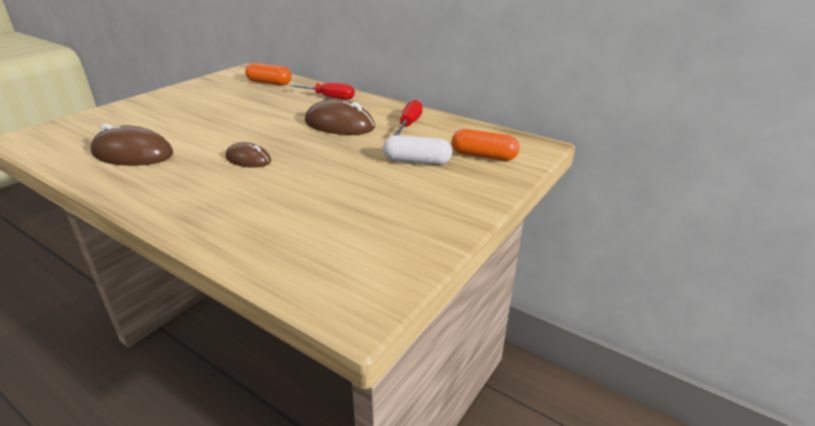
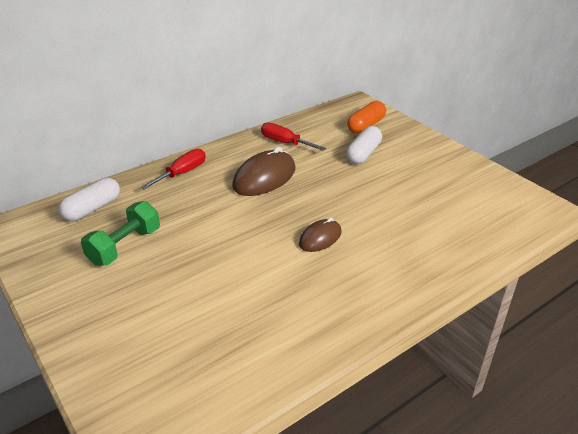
camera: 70 degrees left, 5 degrees up
brown mouse [90,123,173,166] -> none
orange capsule [245,63,292,86] -> white capsule [59,178,120,221]
none -> green dumbbell [81,201,160,266]

